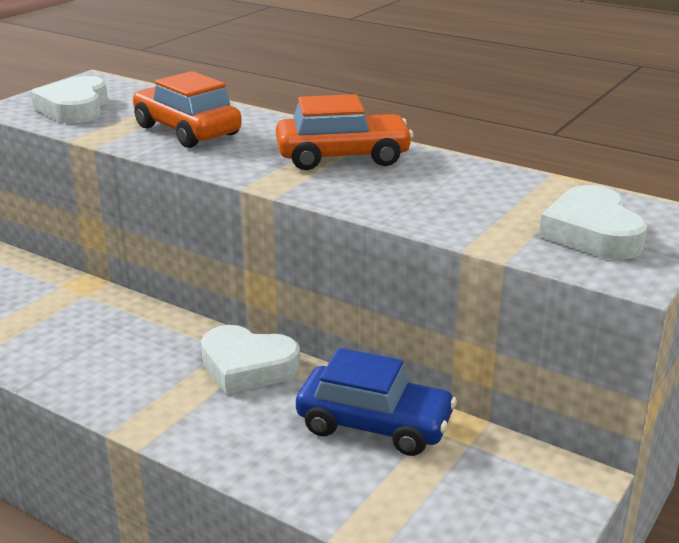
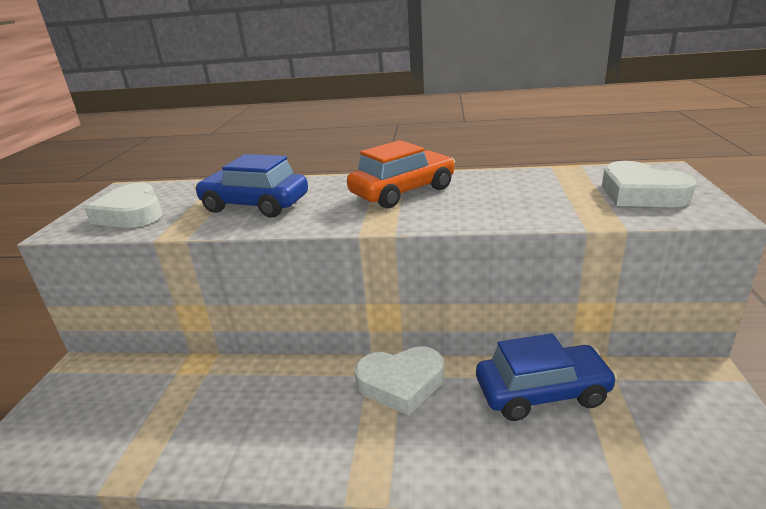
camera: 25 degrees left, 0 degrees up
orange car [133,71,242,148] -> blue car [194,154,308,218]

